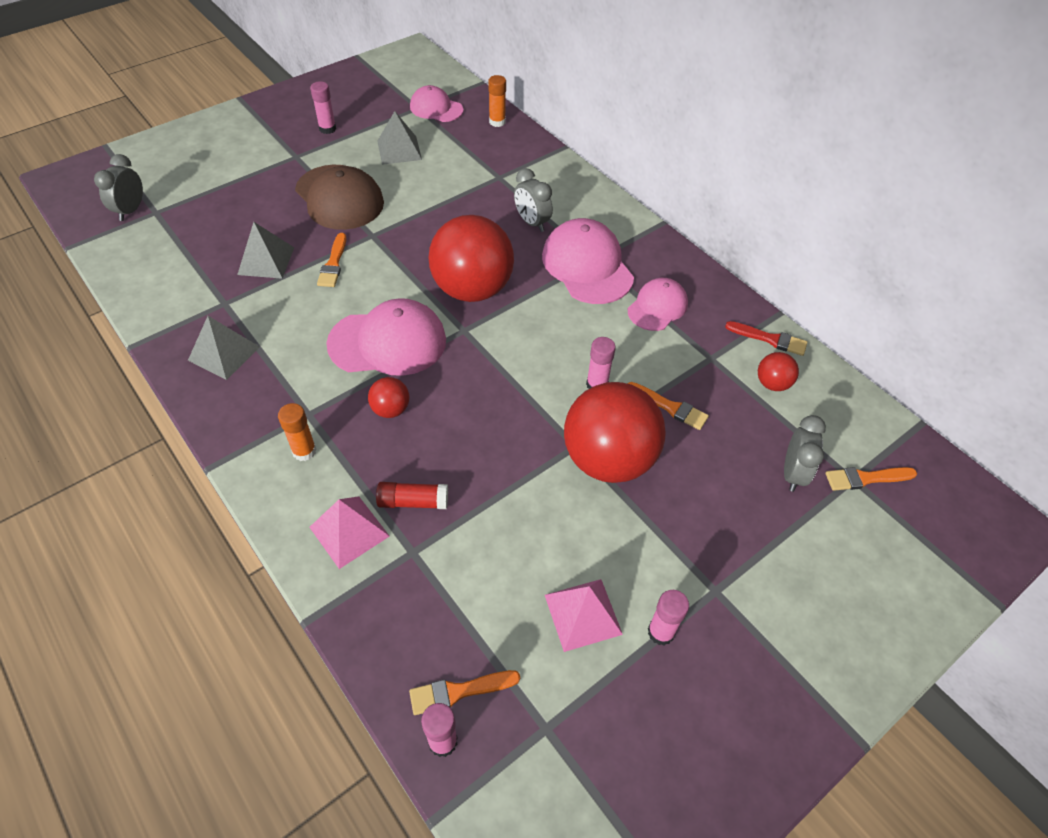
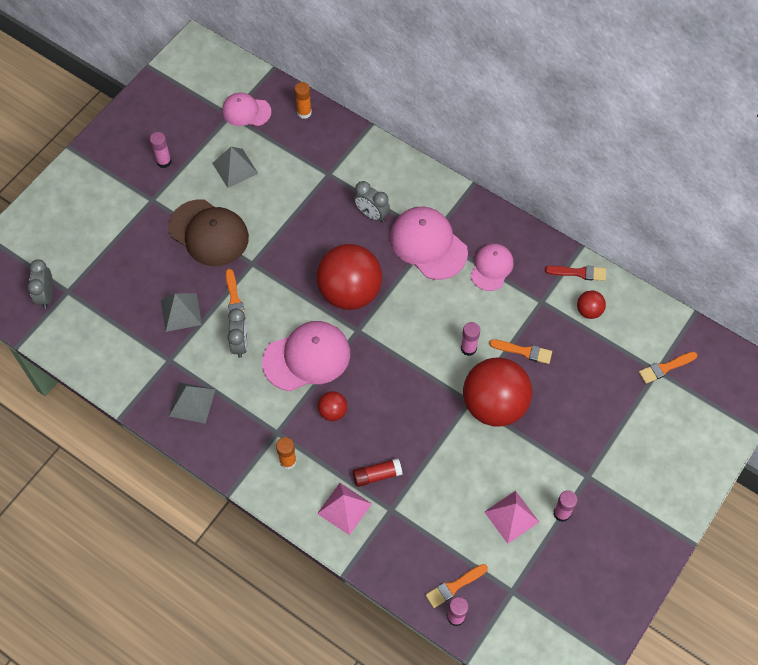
camera: 15 degrees left, 10 degrees up
grey clock [784,415,826,492] -> grey clock moved to [228,308,248,358]

